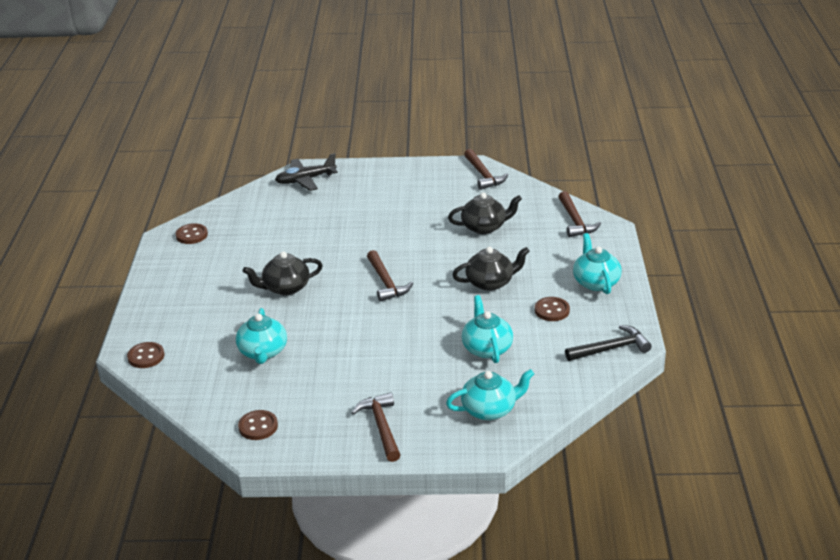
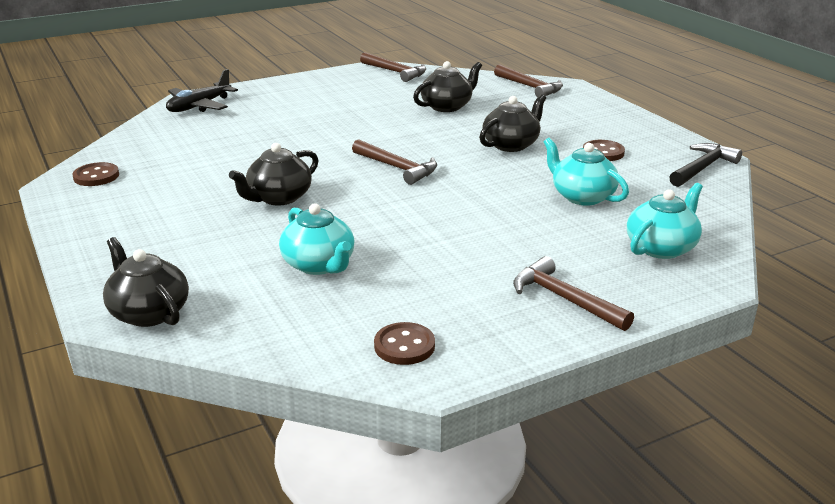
camera: 30 degrees left, 5 degrees down
brown button [127,342,164,368] -> black teapot [103,237,189,327]
turquoise teapot [573,233,622,294] -> none

